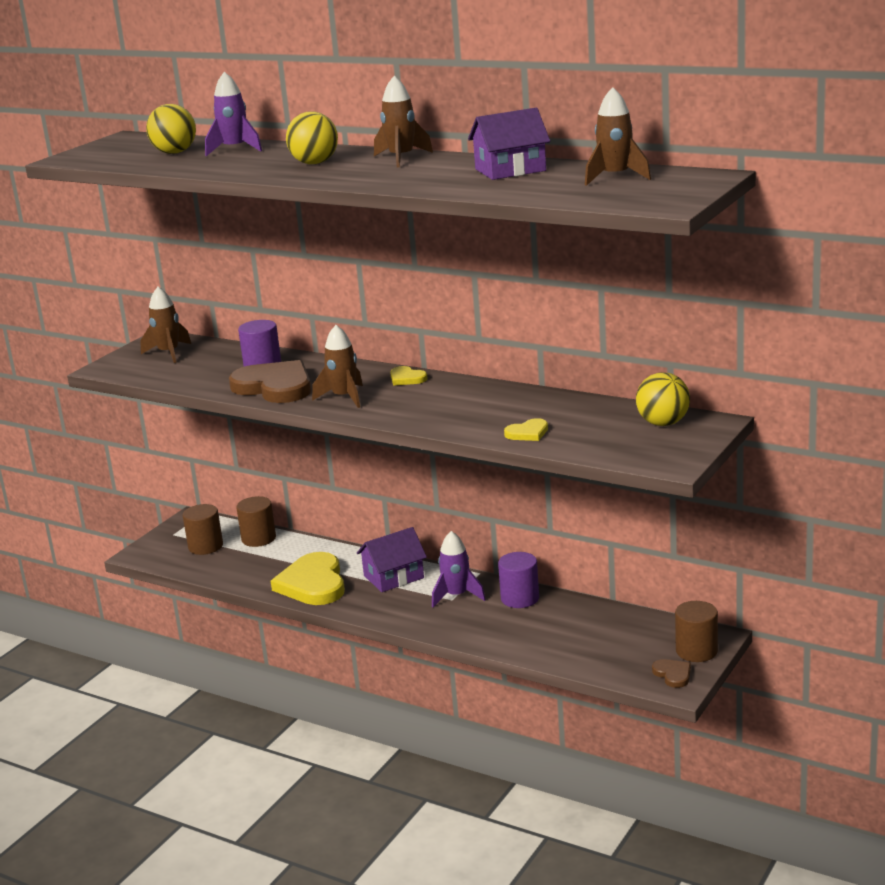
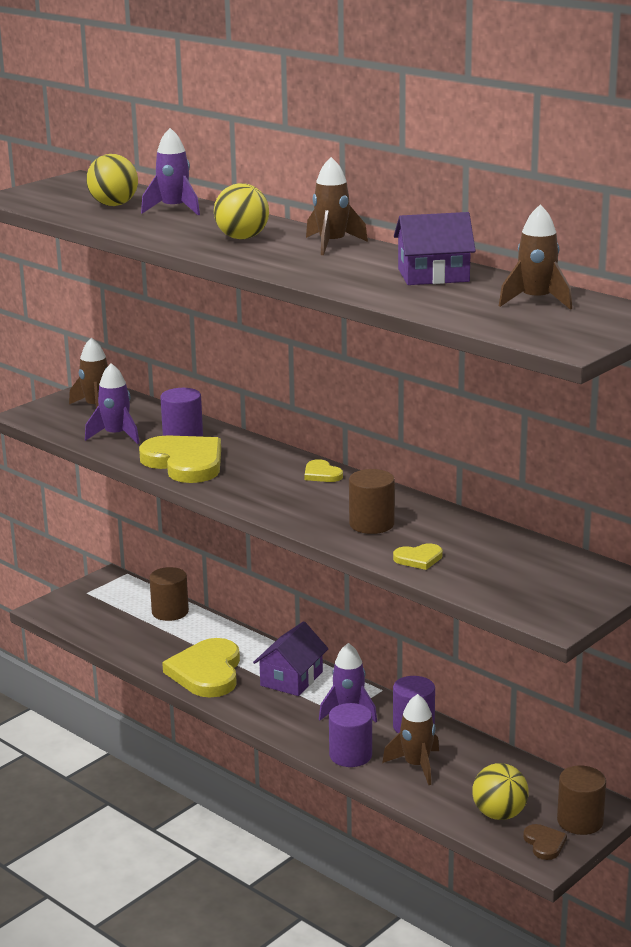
camera: 10 degrees right, 0 degrees up
brown cylinder [183,504,223,555] -> brown cylinder moved to [349,469,395,534]
brown heart [229,360,311,403] -> yellow heart [139,435,221,483]
brown rocket [312,325,363,408] -> brown rocket moved to [382,694,439,785]
purple house [357,527,427,592] -> purple house turned 45 degrees counterclockwise [253,621,329,696]
yellow ball [636,372,690,426] -> yellow ball moved to [472,763,528,820]
none -> purple rocket [85,363,139,444]
none -> purple cylinder [329,703,372,767]

